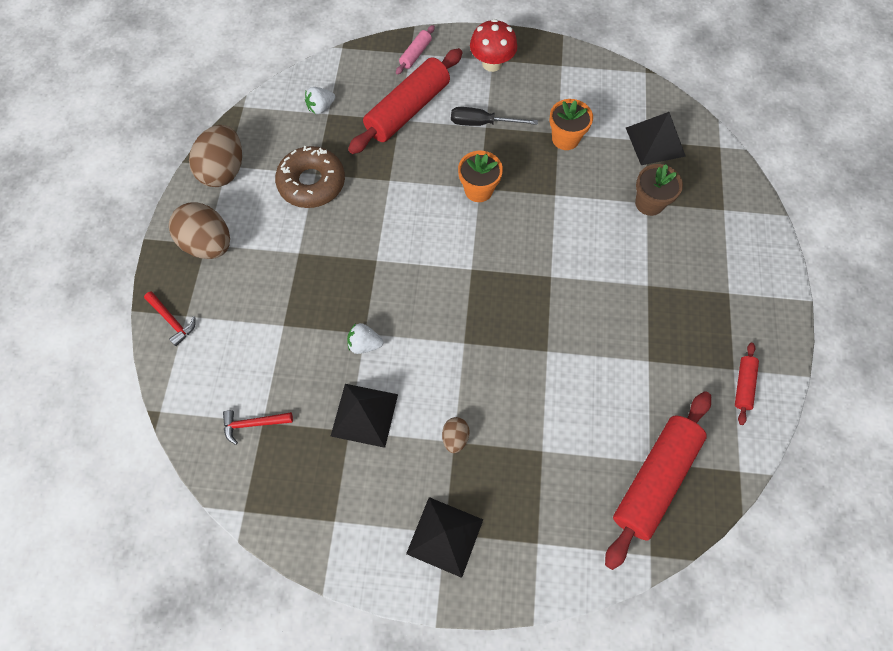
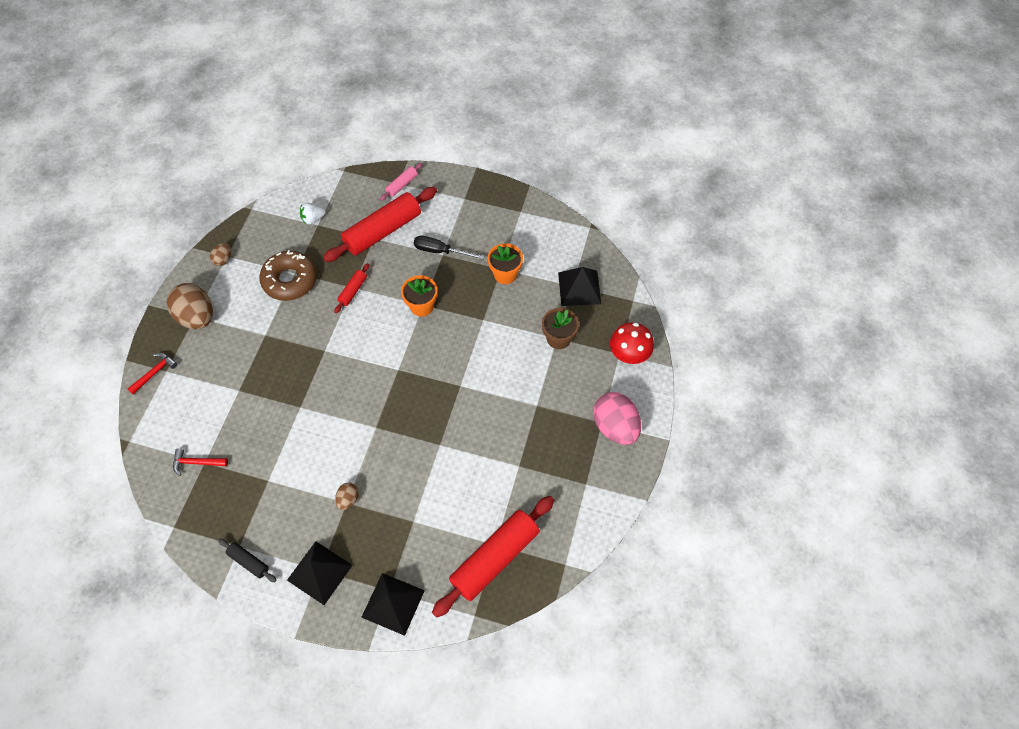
camera: 10 degrees right, 5 degrees down
red hammer [144,291,196,346] -> red hammer turned 105 degrees counterclockwise [128,353,178,394]
brown egg [189,125,242,187] -> brown egg [210,243,231,266], size x0.48
black pyramid [331,384,398,448] -> black pyramid moved to [361,573,425,636]
white strawberry [347,323,384,354] -> none
red mushroom [470,19,517,72] -> red mushroom moved to [610,322,654,364]
red rolling pin [735,343,759,425] -> red rolling pin moved to [334,263,370,313]
none -> black rolling pin [218,539,277,582]
none -> pink egg [593,392,641,445]

